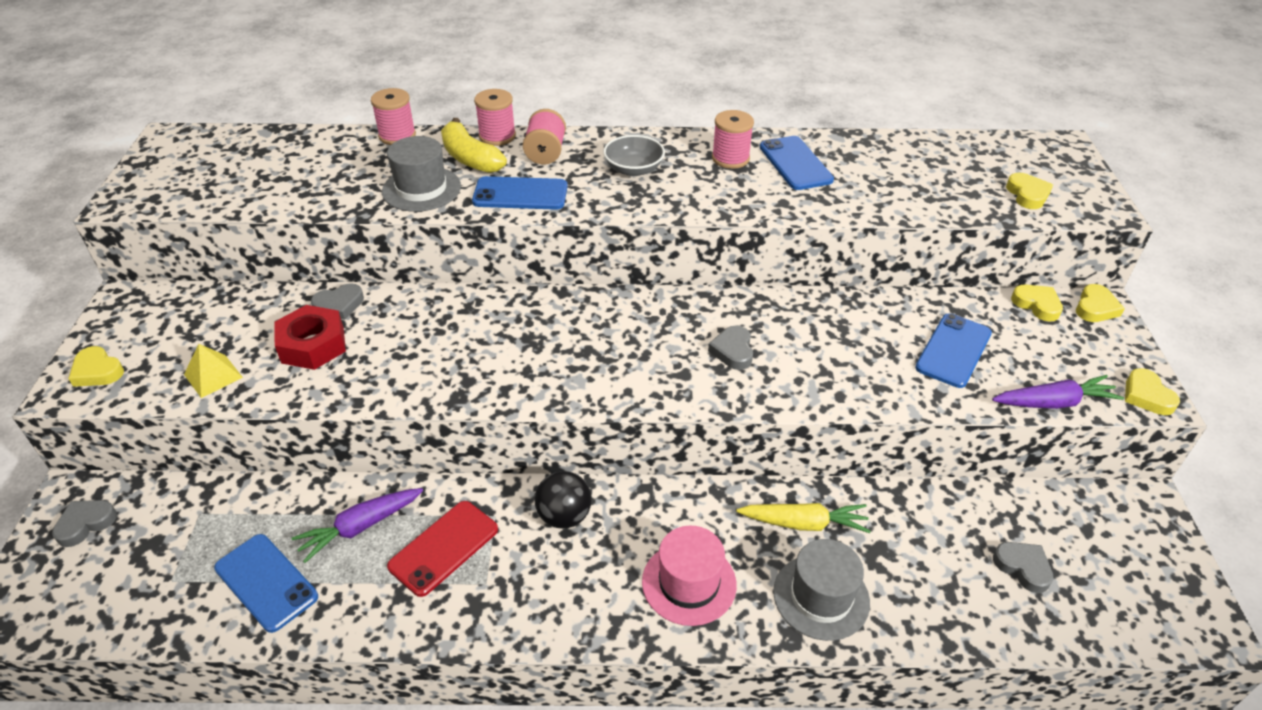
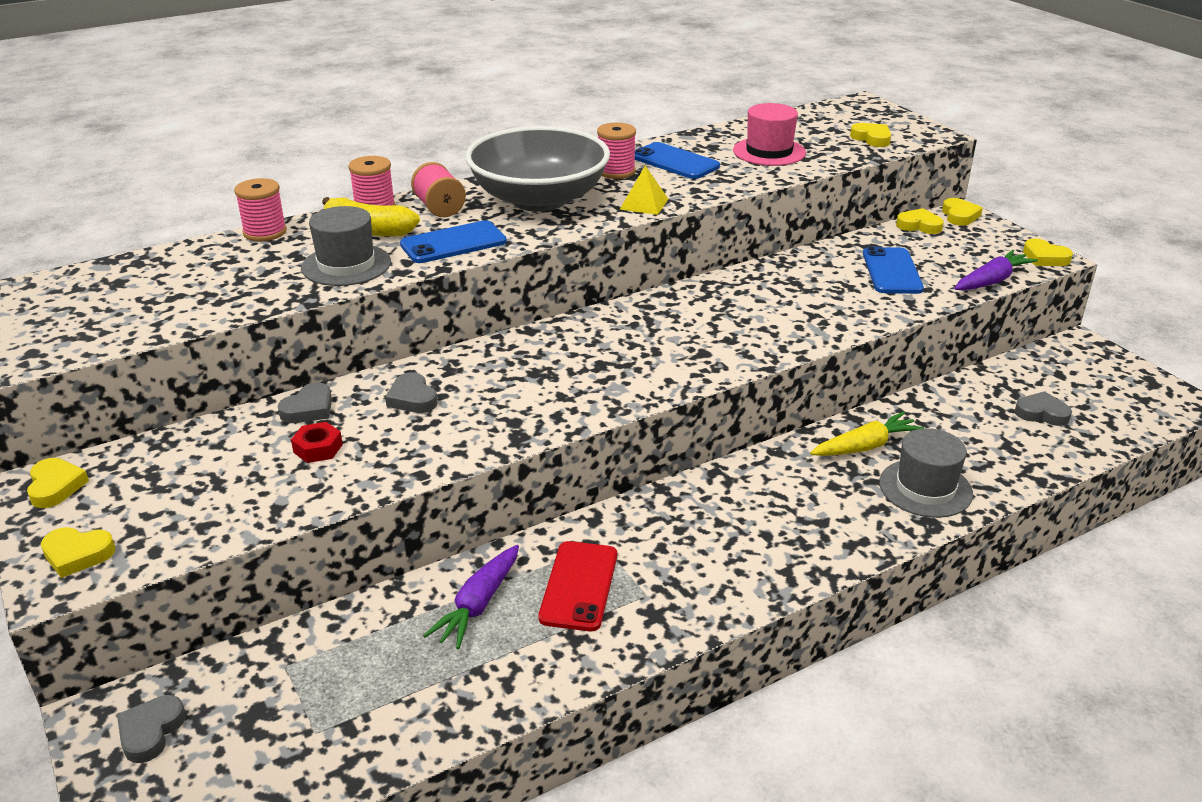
camera: 30 degrees left, 10 degrees down
yellow pyramid [184,344,243,398] -> yellow pyramid moved to [620,166,668,215]
blue phone [214,534,318,633] -> none
red nut [274,305,346,370] -> red nut [291,422,343,463], size x0.58
black ball [535,471,592,529] -> none
grey bowl [603,135,665,176] -> grey bowl [465,126,610,212], size x2.23
pink hat [642,526,737,626] -> pink hat moved to [733,103,806,166]
grey heart [708,325,753,370] -> grey heart moved to [385,372,438,413]
none -> yellow heart [27,458,89,508]

